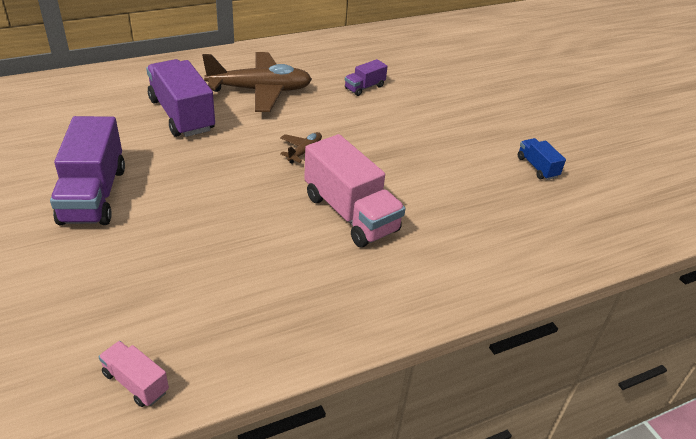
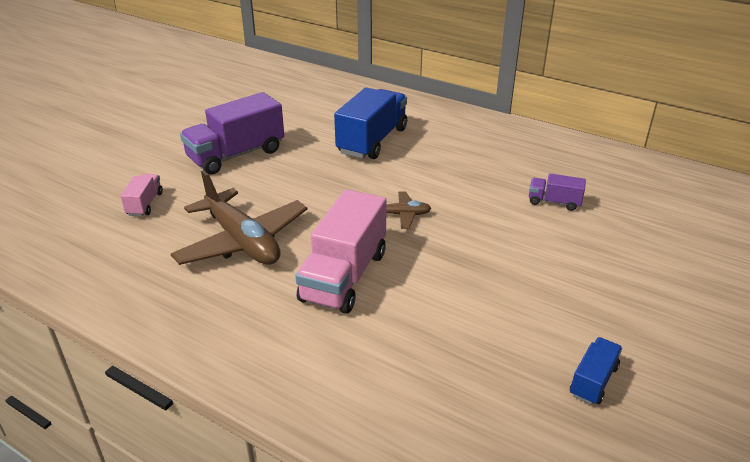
camera: 60 degrees right, 5 degrees down
pink truck [98,341,169,407] -> pink truck moved to [120,174,163,216]
purple truck [146,59,215,137] -> blue truck [334,88,407,159]
brown plane [202,52,312,112] -> brown plane moved to [171,170,307,265]

